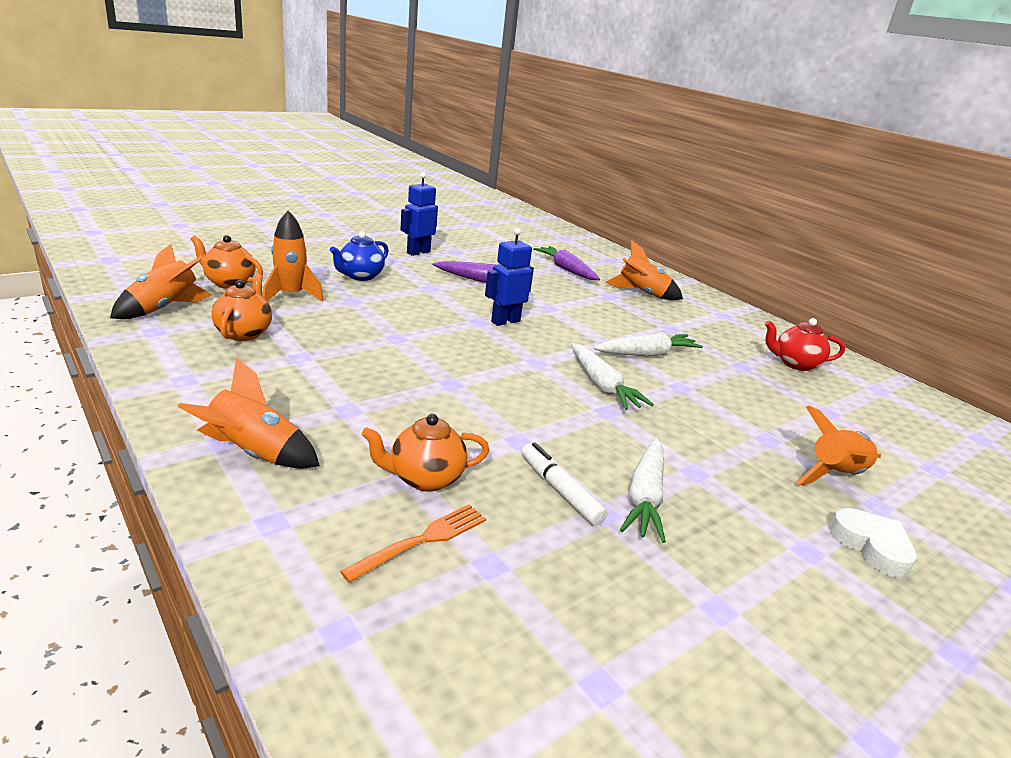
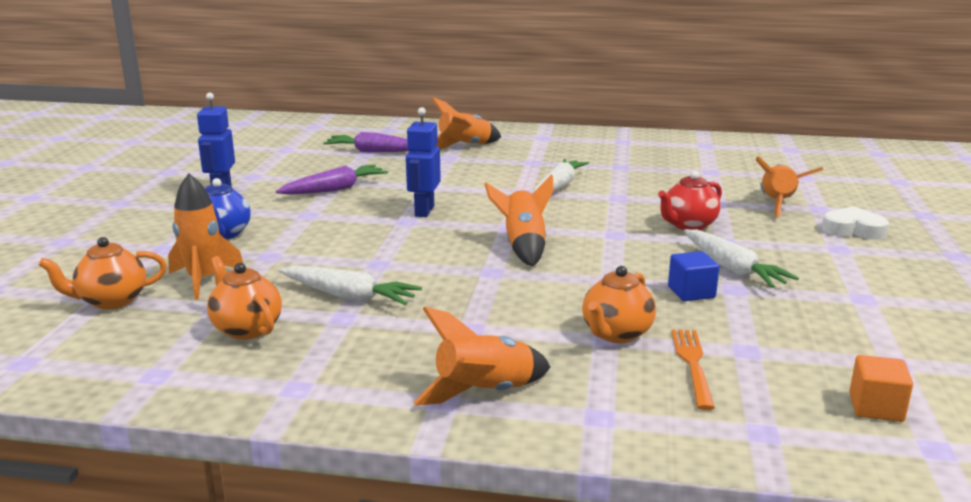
camera: 40 degrees left, 5 degrees down
orange rocket [110,244,212,319] -> orange rocket moved to [484,174,554,266]
white marker [521,442,608,526] -> blue cube [668,251,719,301]
white carrot [571,343,654,410] -> white carrot moved to [279,266,422,305]
red teapot [765,318,845,371] -> red teapot moved to [658,171,722,230]
none -> orange cube [849,355,913,422]

